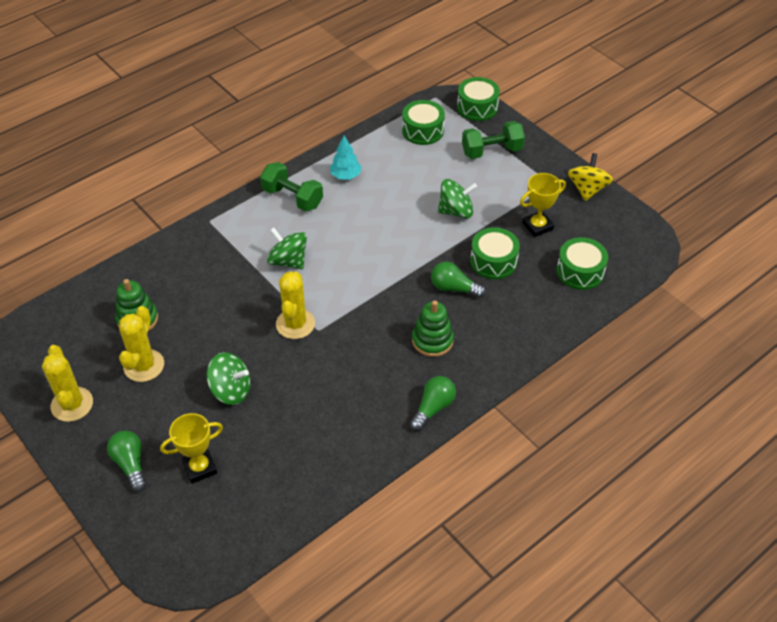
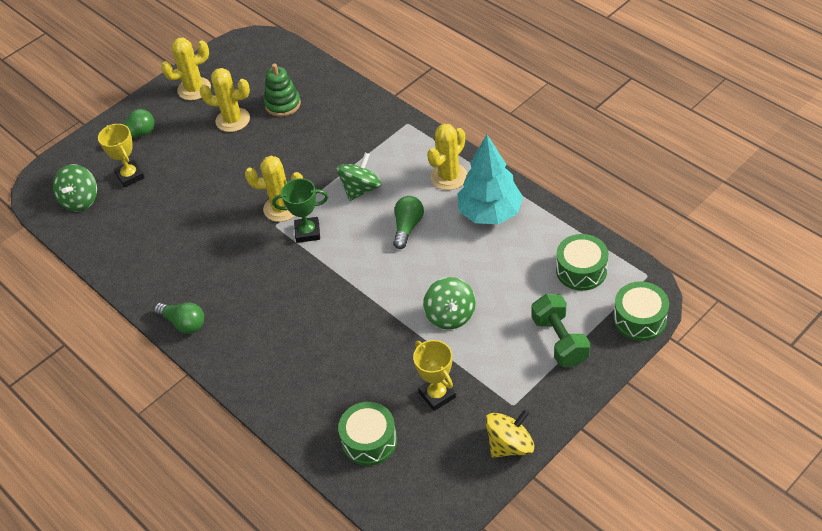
camera: 90 degrees right, 0 degrees up
green spinning top [207,352,251,405] -> green spinning top moved to [53,164,97,211]
green dumbbell [260,162,323,212] -> yellow cactus [427,124,467,190]
turquoise tree [330,135,362,180] -> turquoise tree [457,135,523,224], size x1.87
green stacking toy [412,300,454,357] -> none
green light bulb [431,262,486,298] -> green light bulb moved to [393,196,424,249]
green drum [470,227,520,279] -> none
yellow spinning top [568,153,613,201] -> yellow spinning top turned 45 degrees counterclockwise [485,409,534,458]
none -> green trophy [272,178,328,243]

